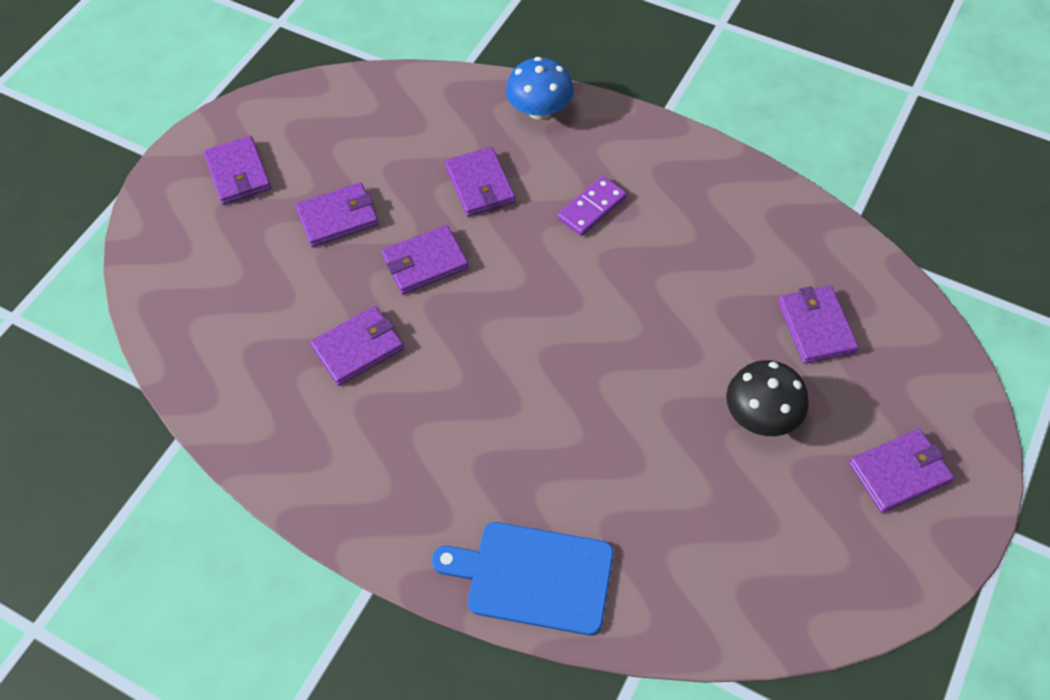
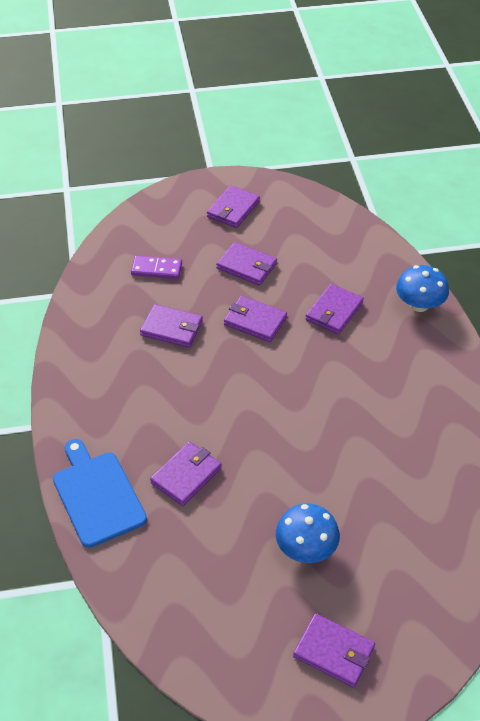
camera: 50 degrees right, 10 degrees down
purple domino [558,176,627,236] -> purple domino moved to [131,256,182,279]
black mushroom [726,360,809,436] -> blue mushroom [276,503,340,563]
purple wallet [778,286,859,364] -> purple wallet moved to [150,441,222,506]

